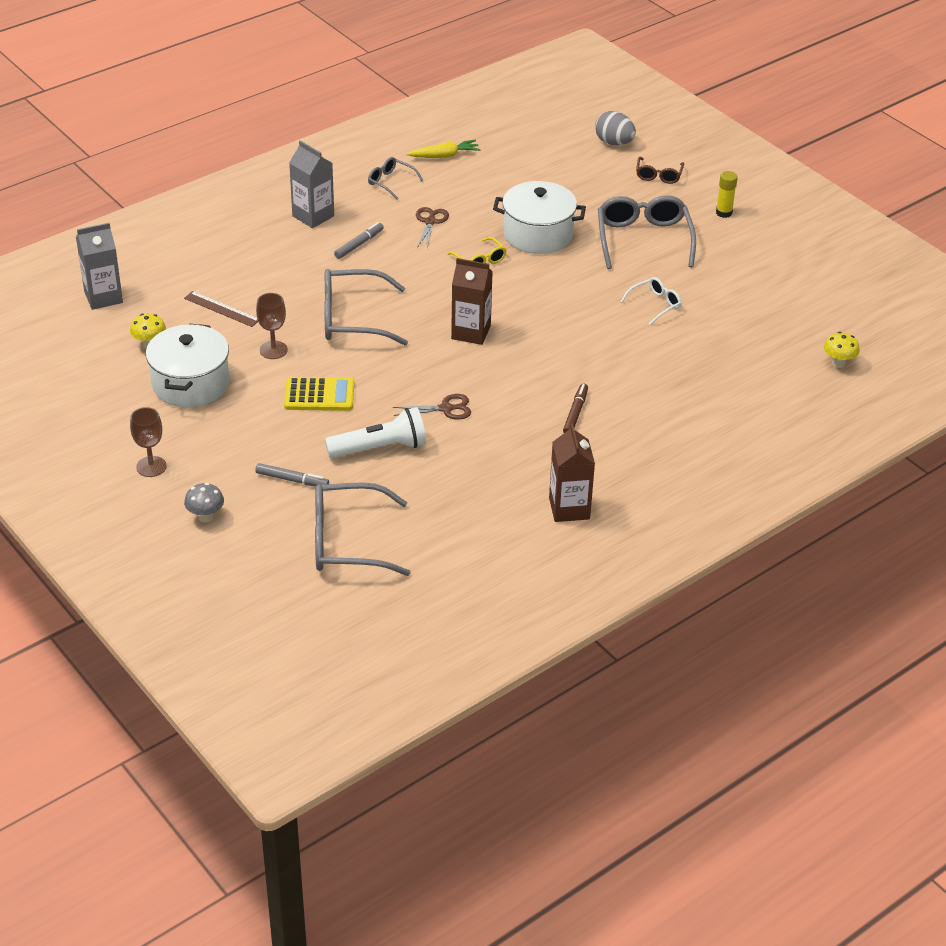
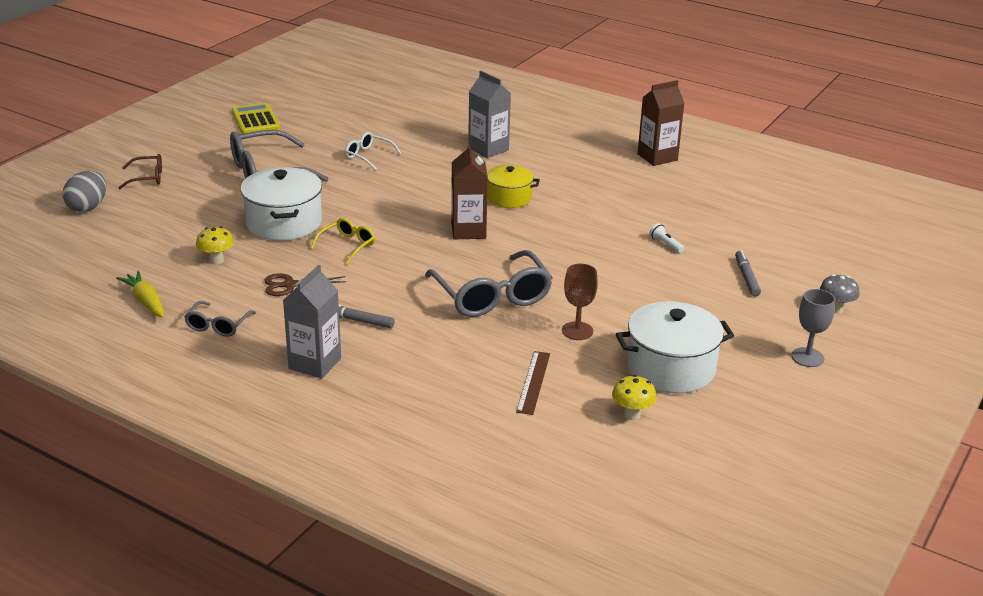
camera: 110 degrees left, 10 degrees down
grey carton [76,223,123,310] -> grey carton moved to [468,71,511,158]
brown goblet [130,407,167,477] -> grey goblet [791,289,835,367]
yellow calculator [284,377,354,411] -> yellow calculator moved to [232,103,280,134]
grey glasses [315,482,411,576] -> none
white flashlight [325,407,426,458] -> white flashlight [649,223,684,253], size x0.43
brown scissors [393,394,471,420] -> none
brown marker [563,384,588,433] -> none
yellow glue stick [716,171,738,218] -> none
yellow mushroom [824,332,860,368] -> yellow mushroom moved to [196,226,234,264]
none -> yellow pot [487,165,540,208]

